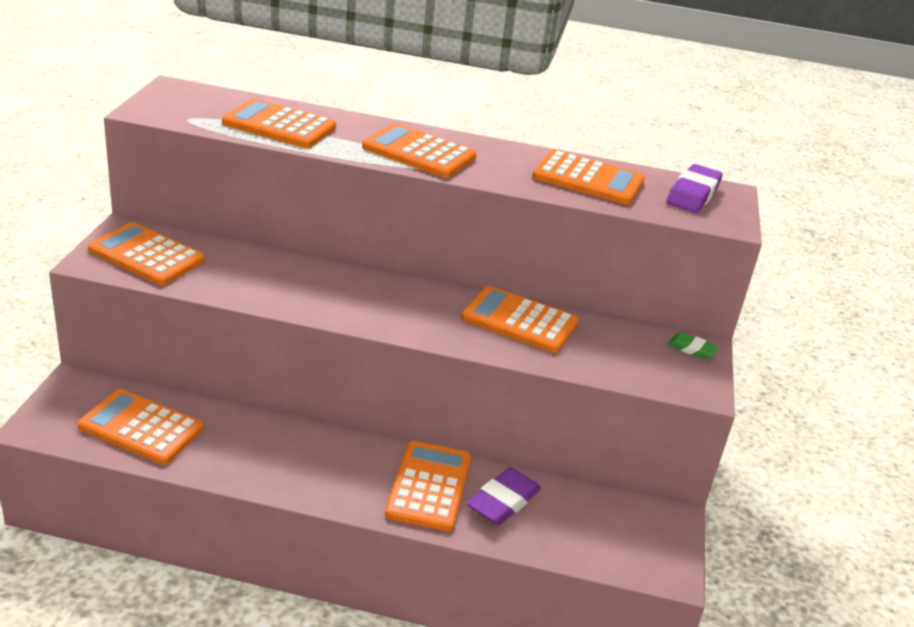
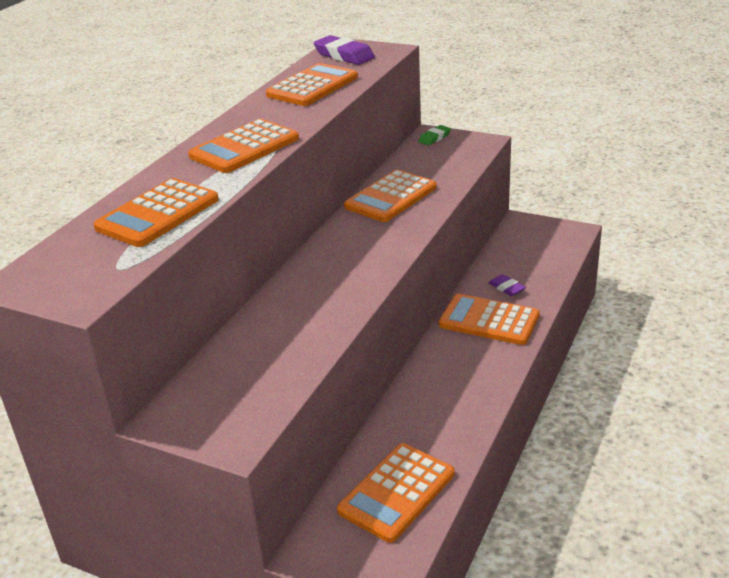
camera: 70 degrees left, 0 degrees up
orange calculator [88,222,205,285] -> none
purple eraser [466,467,541,525] -> purple eraser [489,274,526,296], size x0.58

